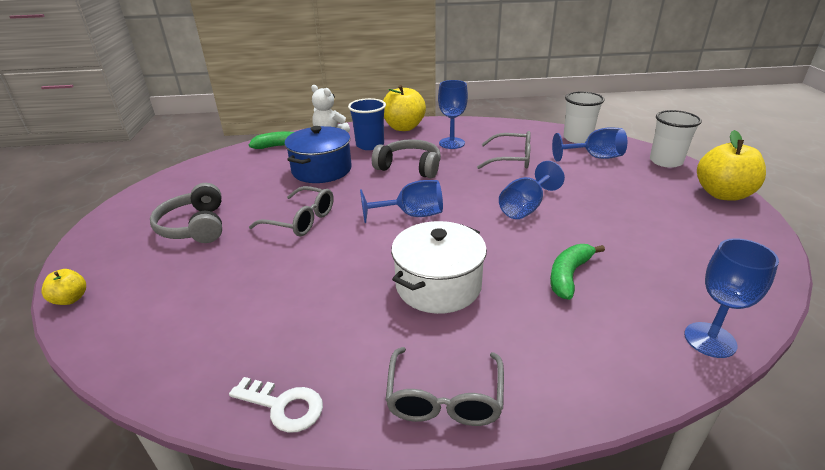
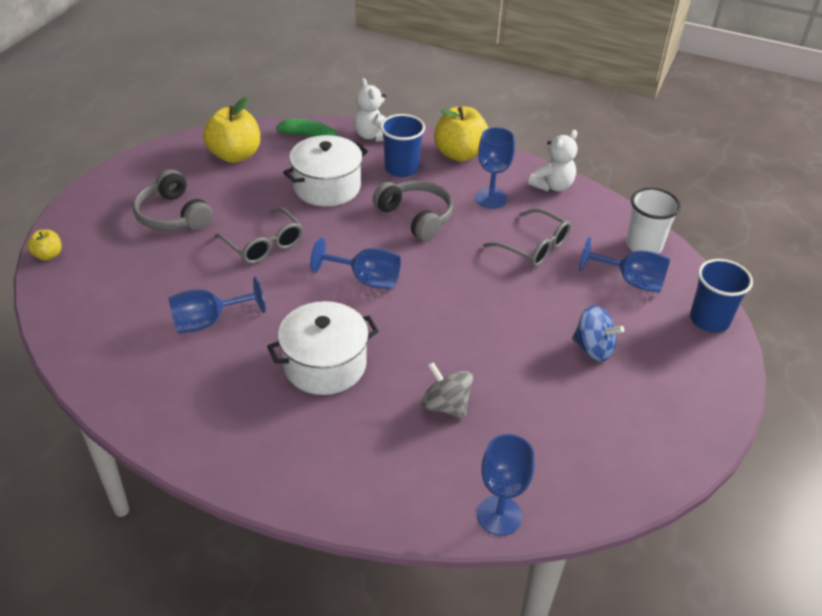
camera: 25 degrees right, 10 degrees up
grey headphones [150,183,222,243] -> grey headphones turned 45 degrees counterclockwise [133,169,213,231]
white key [229,377,323,433] -> none
blue pot [285,126,352,183] -> white pot [283,135,368,207]
grey glasses [386,347,504,426] -> none
blue goblet [499,161,565,219] -> blue goblet moved to [169,276,266,334]
green banana [550,244,605,300] -> grey spinning top [421,362,473,418]
white cup [650,110,702,168] -> blue cup [690,259,753,333]
yellow apple [697,130,766,201] -> yellow apple moved to [203,97,260,163]
none -> white teddy bear [528,130,577,191]
none -> blue spinning top [572,306,624,362]

